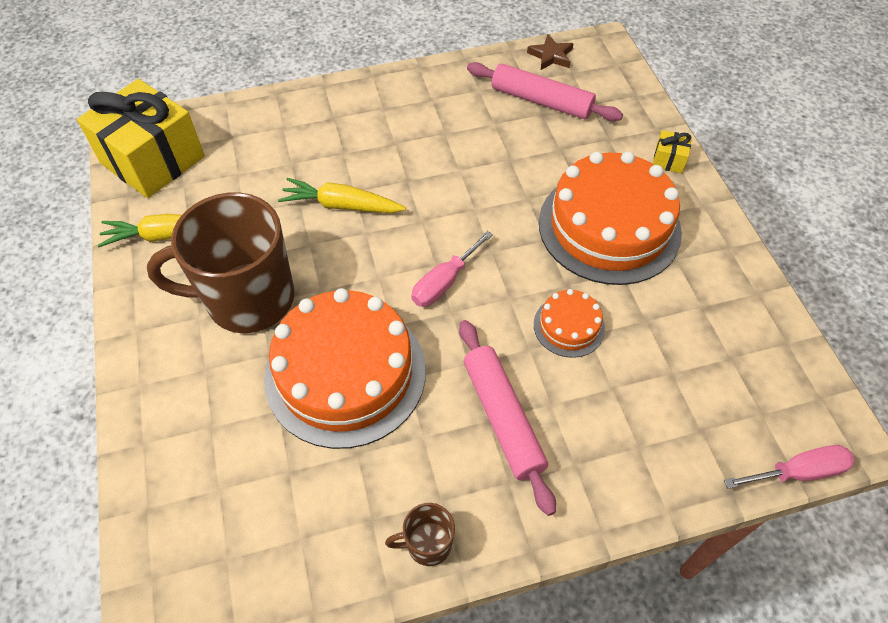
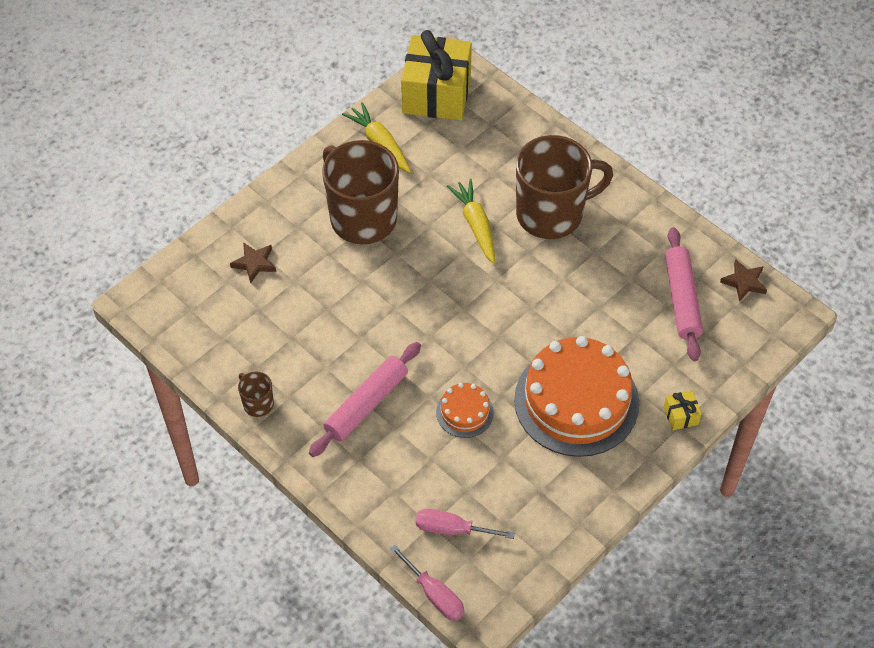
camera: 60 degrees right, 0 degrees up
orange cake [264,288,426,449] -> none
pink screwdriver [411,231,493,307] -> pink screwdriver moved to [416,509,515,539]
none -> brown star [230,242,276,283]
none -> brown mug [516,135,613,239]

